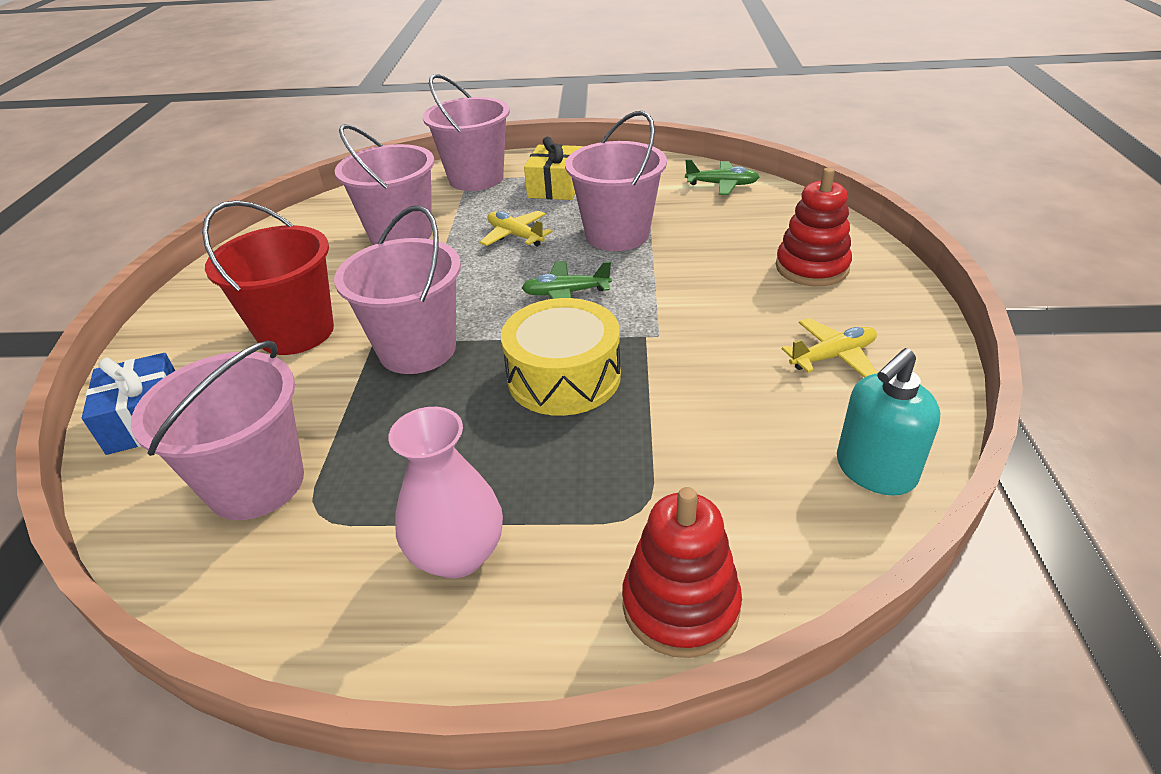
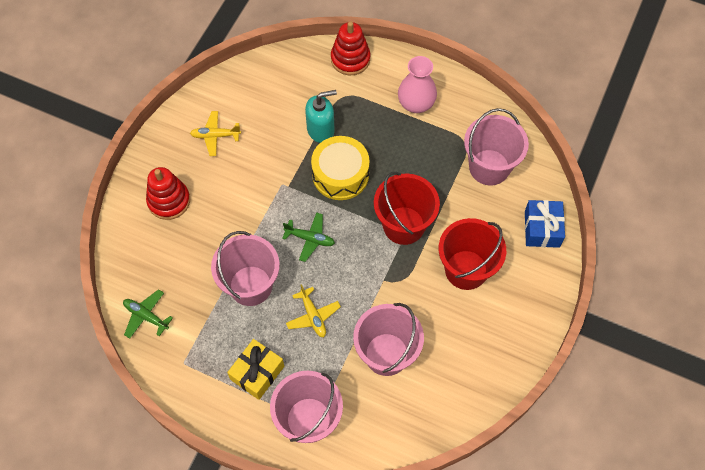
camera: 160 degrees left, 25 degrees up
pink bucket [334,205,461,374] -> red bucket [374,172,440,245]
turquoise soap dispenser [837,348,941,496] -> turquoise soap dispenser moved to [305,90,337,143]

